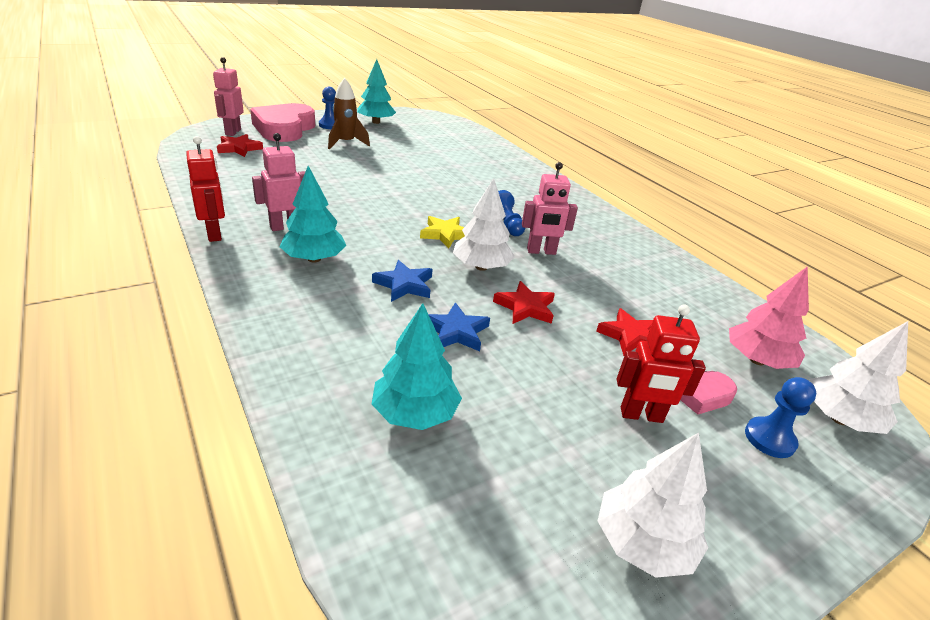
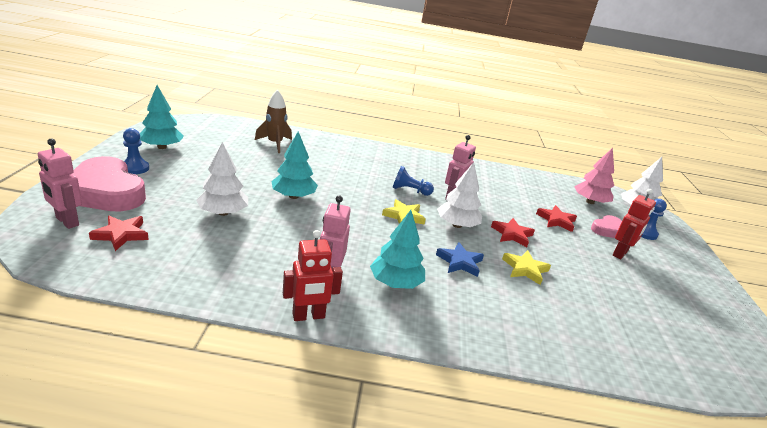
camera: 55 degrees left, 5 degrees down
red robot [186,136,225,242] -> red robot turned 150 degrees clockwise [283,230,343,321]
brown rocket [328,78,370,149] -> brown rocket moved to [255,90,292,153]
turquoise tree [372,303,462,430] -> turquoise tree moved to [272,131,318,199]
blue star [428,302,490,351] -> yellow star [502,250,551,285]
white tree [598,433,708,578] -> white tree moved to [196,142,248,216]

